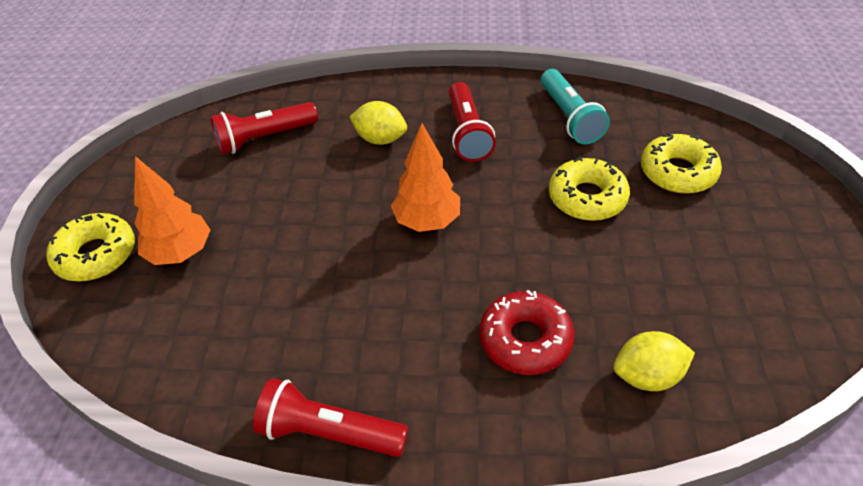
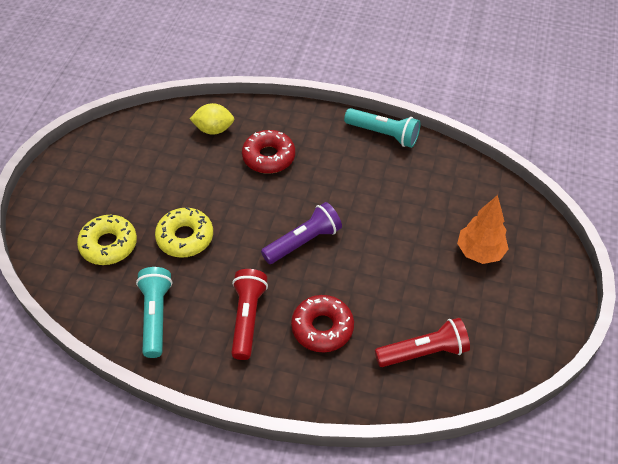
camera: 170 degrees left, 5 degrees up
yellow donut [47,213,135,281] -> none
red flashlight [253,378,408,457] -> turquoise flashlight [344,108,421,148]
yellow lemon [350,101,407,145] -> red donut [291,295,354,352]
orange tree [391,123,460,232] -> purple flashlight [261,202,342,264]

